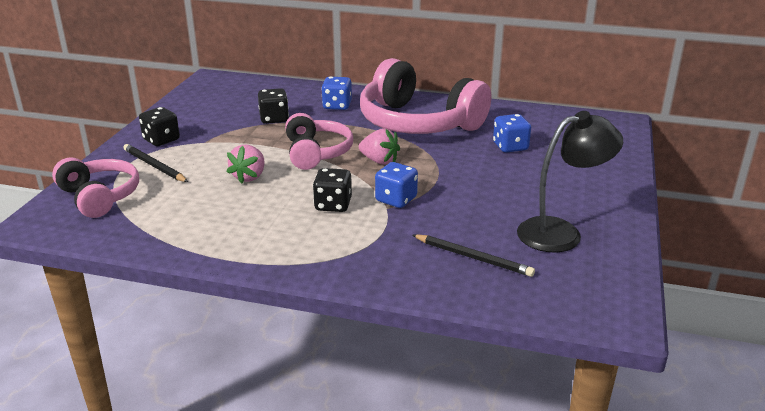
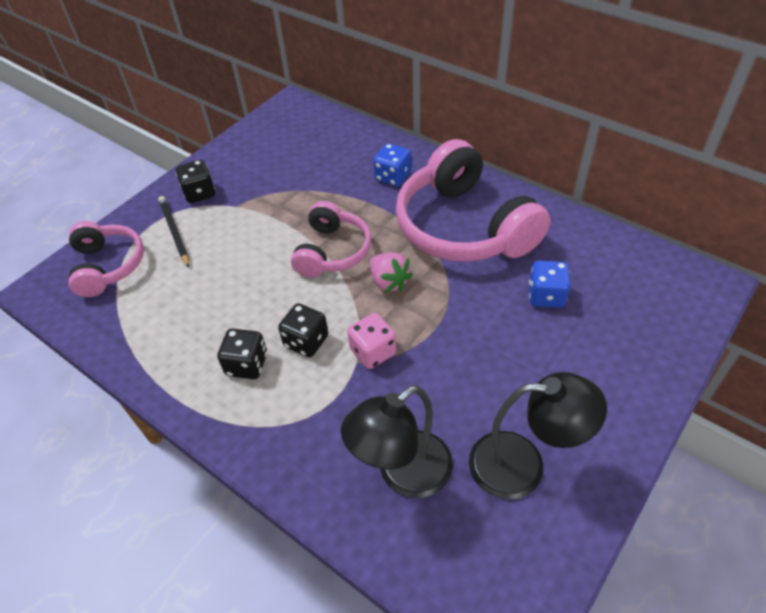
camera: 25 degrees right, 20 degrees up
pink strawberry [227,145,265,184] -> none
black dice [258,88,289,124] -> black dice moved to [217,329,267,379]
blue dice [375,162,418,208] -> pink dice [347,313,396,369]
black pencil [413,234,535,277] -> black lamp [341,385,453,498]

